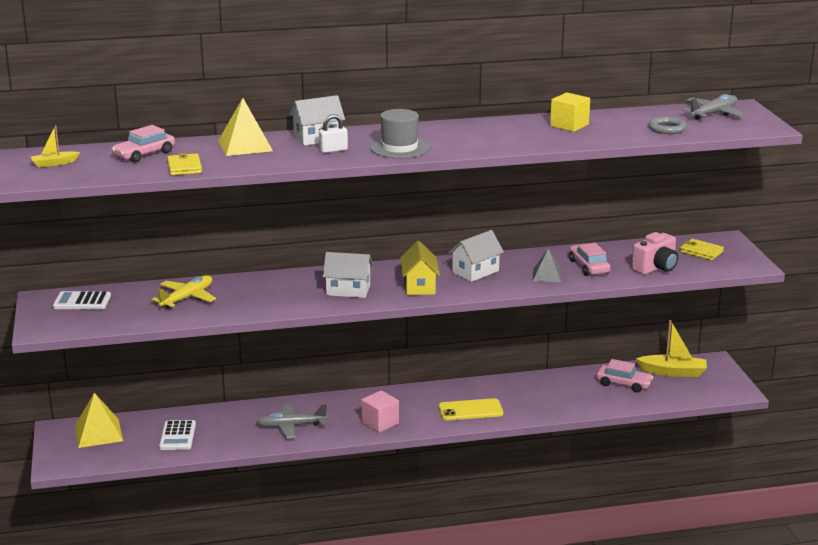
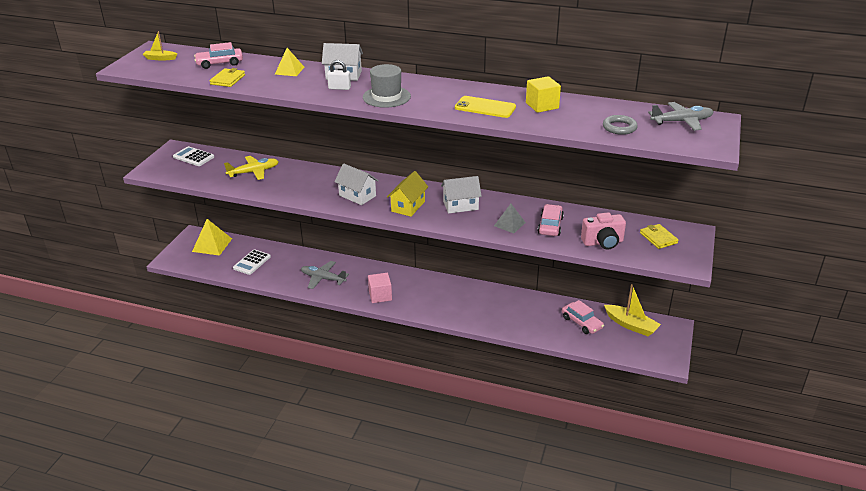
camera: 30 degrees right, 10 degrees up
yellow pyramid [218,98,273,156] -> yellow pyramid [275,48,305,76], size x0.64
yellow phone [439,398,503,420] -> yellow phone moved to [455,96,516,118]

